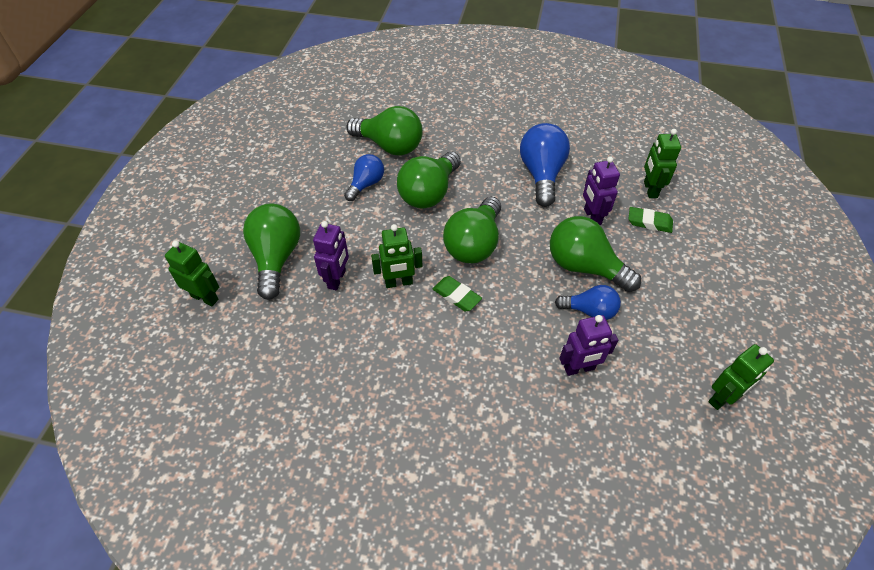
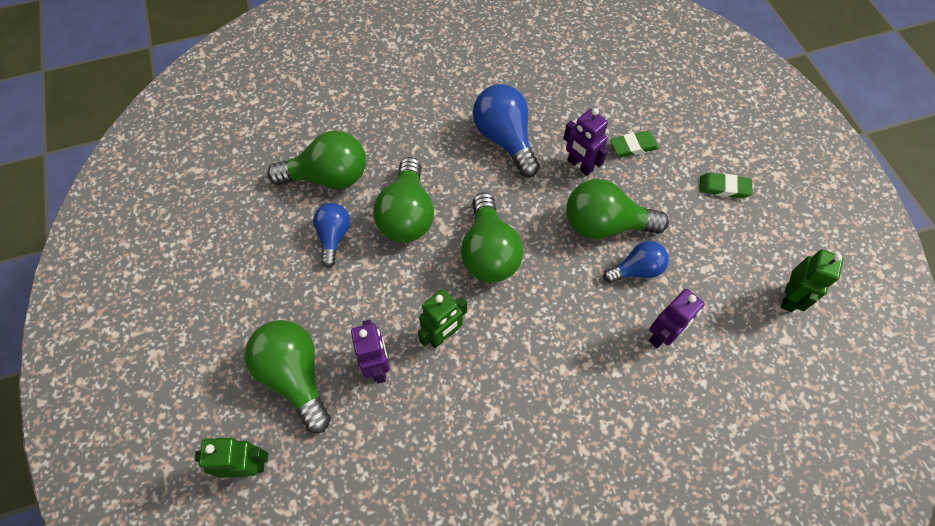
camera: 30 degrees left, 10 degrees up
green eraser [433,276,482,311] -> green eraser moved to [700,173,753,198]
green robot [644,129,681,198] -> none

